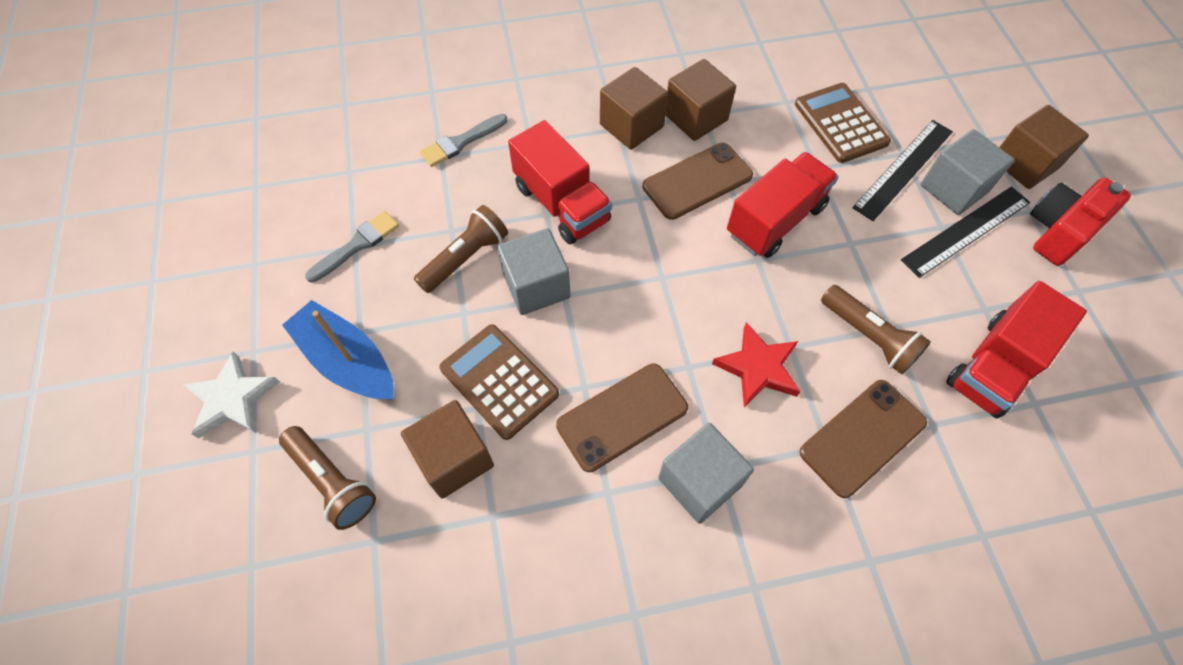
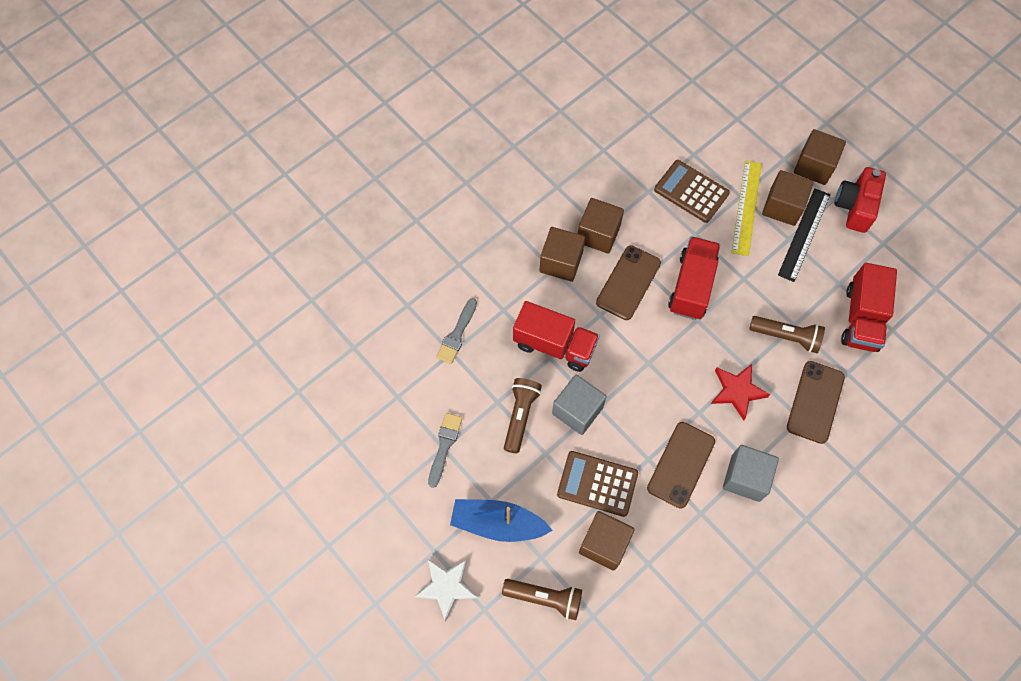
camera: 30 degrees left, 5 degrees up
black ruler [852,120,953,221] -> yellow ruler [732,160,762,256]
grey cube [920,129,1014,215] -> brown cube [762,170,814,226]

